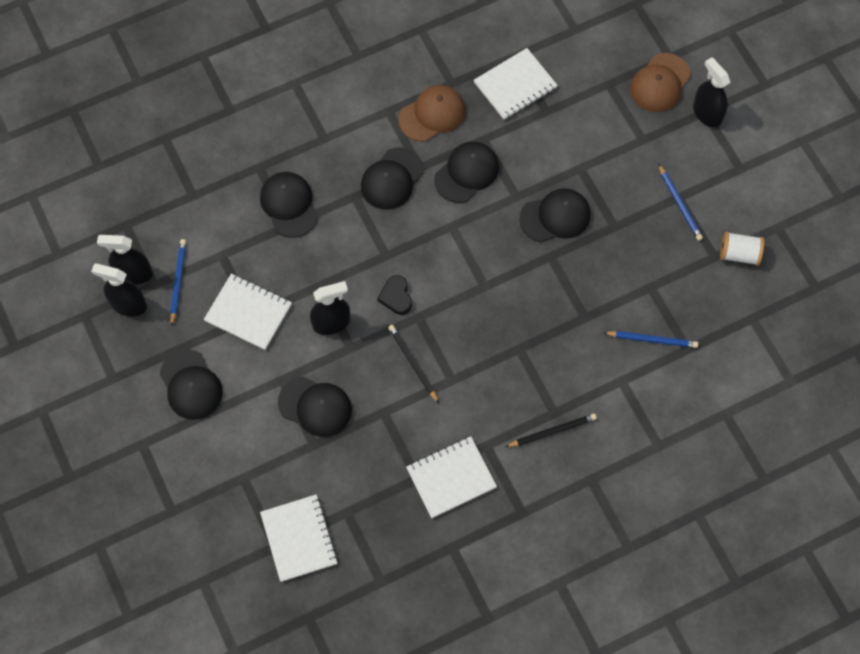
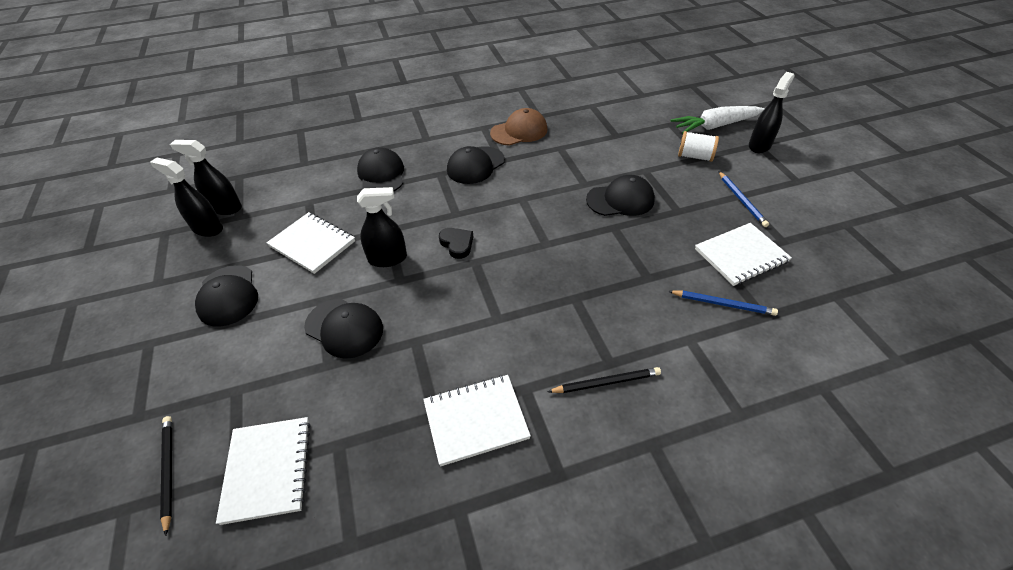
camera: 10 degrees right, 20 degrees down
blue pencil [170,239,186,326] -> none
black heart [377,275,412,315] -> black heart turned 150 degrees clockwise [439,228,473,259]
black pencil [388,325,439,403] -> black pencil moved to [160,416,172,536]
black cap [434,141,499,203] -> none
white notebook [474,48,558,120] -> white notebook moved to [695,223,792,286]
brown cap [630,53,691,112] -> white carrot [671,106,764,134]
black spray bottle [693,57,730,128] -> black spray bottle turned 60 degrees clockwise [749,72,795,153]
white spool [720,232,764,266] -> white spool moved to [678,131,719,162]

